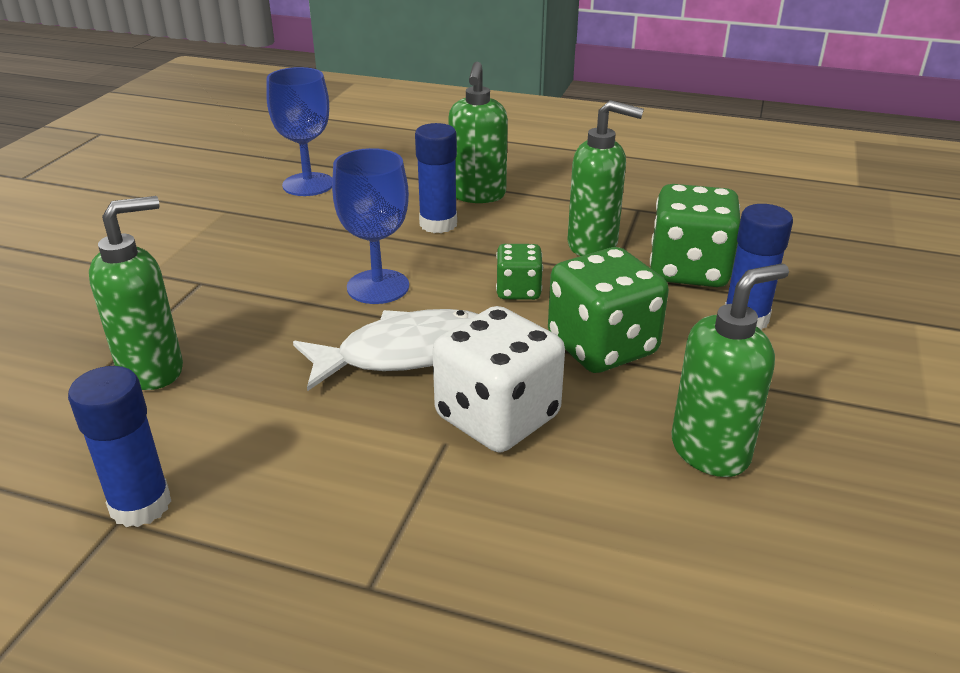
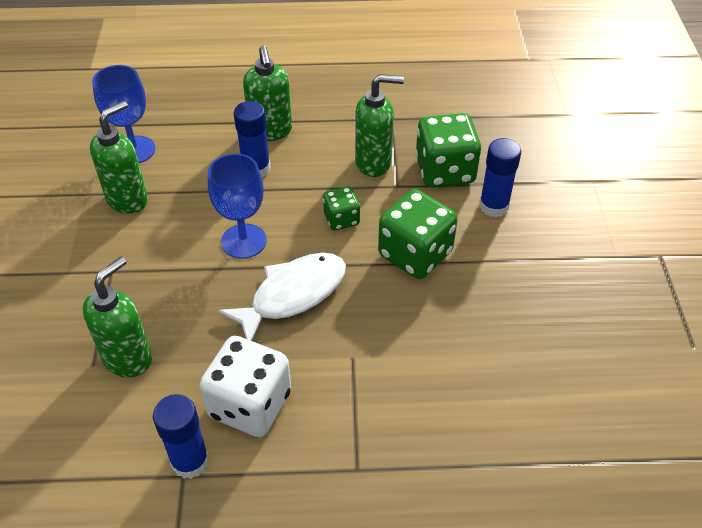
camera: 20 degrees left, 15 degrees up
white dice [432,306,565,453] -> white dice moved to [200,336,291,437]
green soap dispenser [671,263,789,477] -> green soap dispenser moved to [90,101,148,214]

